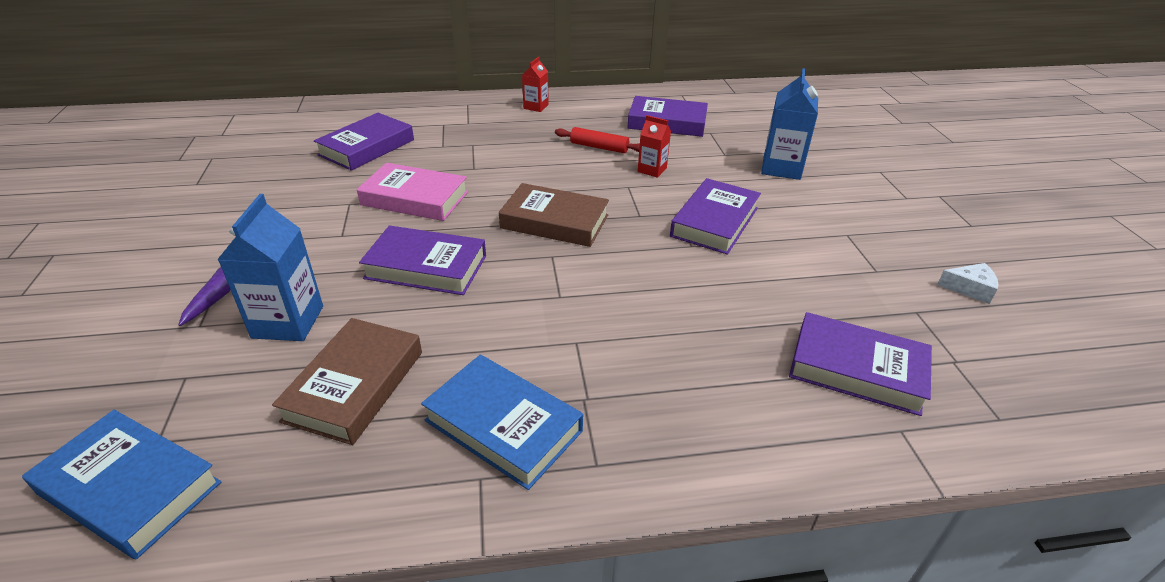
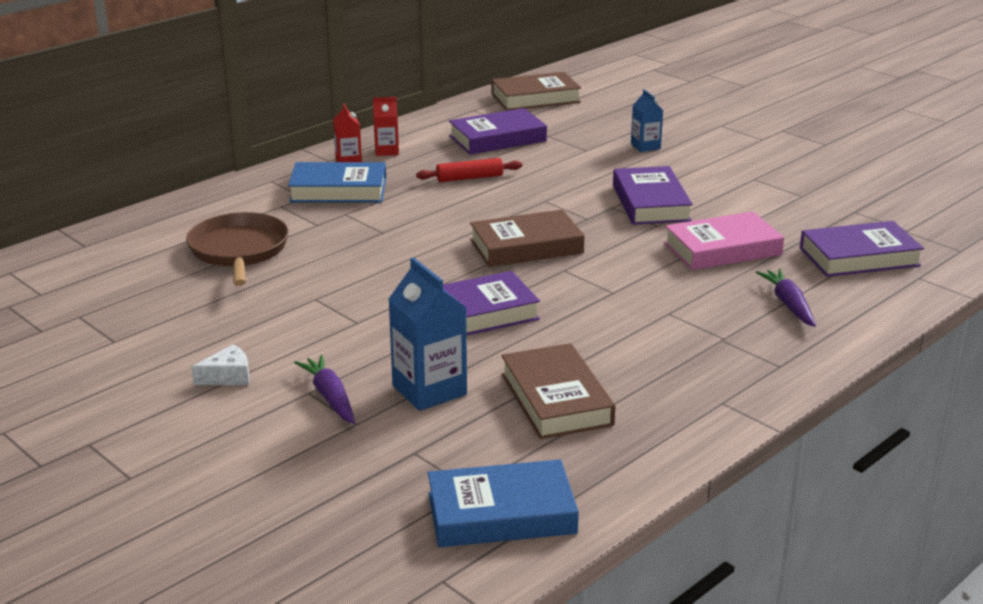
camera: 35 degrees left, 10 degrees down
purple book [314,113,414,171] -> brown pan [186,212,289,286]
pink book [357,163,468,221] -> pink book moved to [664,211,784,270]
blue book [421,355,583,490] -> blue book moved to [288,162,386,202]
red carton [638,115,671,178] -> red carton moved to [373,97,399,156]
blue carton [761,68,818,180] -> blue carton [631,89,663,152], size x0.58
white cheese [937,263,999,304] -> white cheese moved to [191,344,250,385]
none -> brown book [492,72,581,111]
none -> purple carrot [756,269,816,327]

